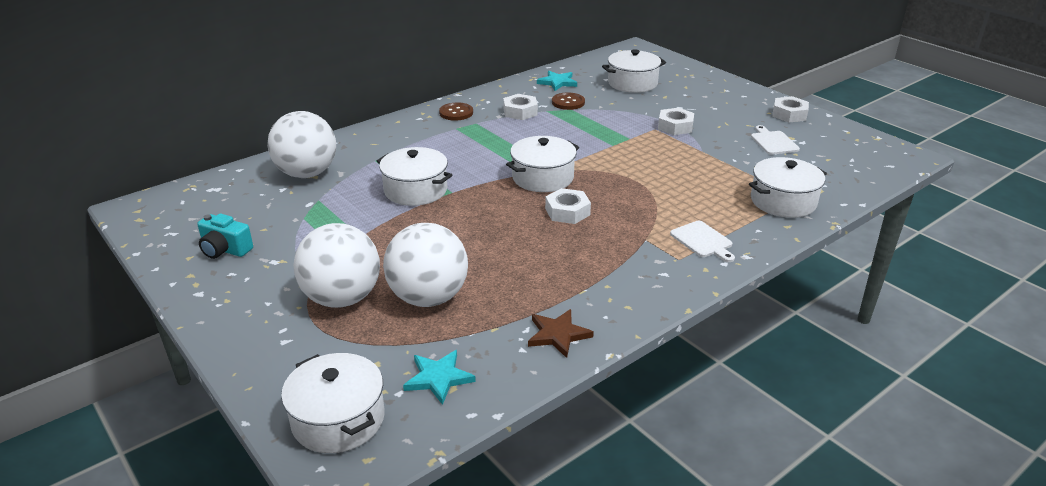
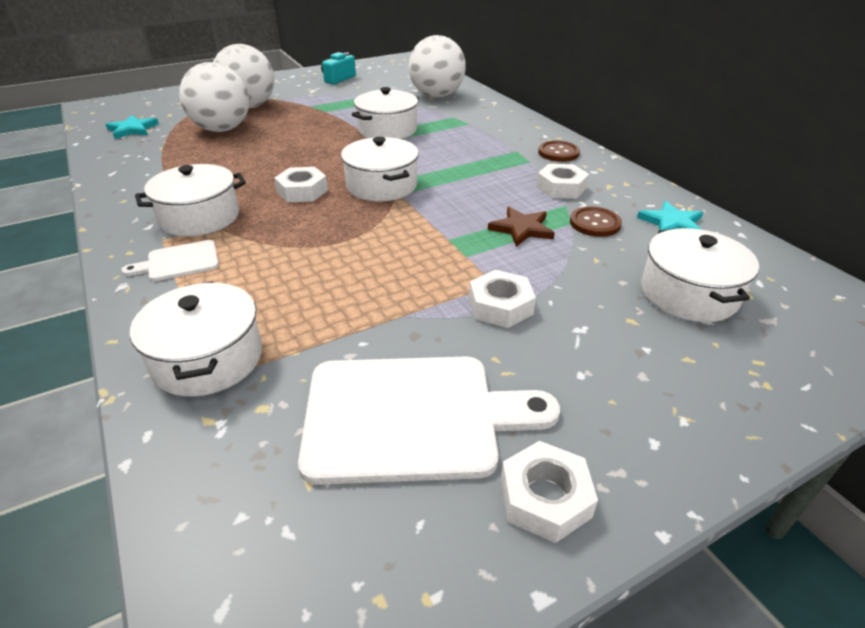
camera: 100 degrees right, 5 degrees up
white pot [281,353,385,453] -> white pot moved to [135,164,246,236]
brown star [528,309,594,358] -> brown star moved to [488,207,555,247]
white cutting board [751,125,800,155] -> white cutting board [298,357,560,485], size x2.07

